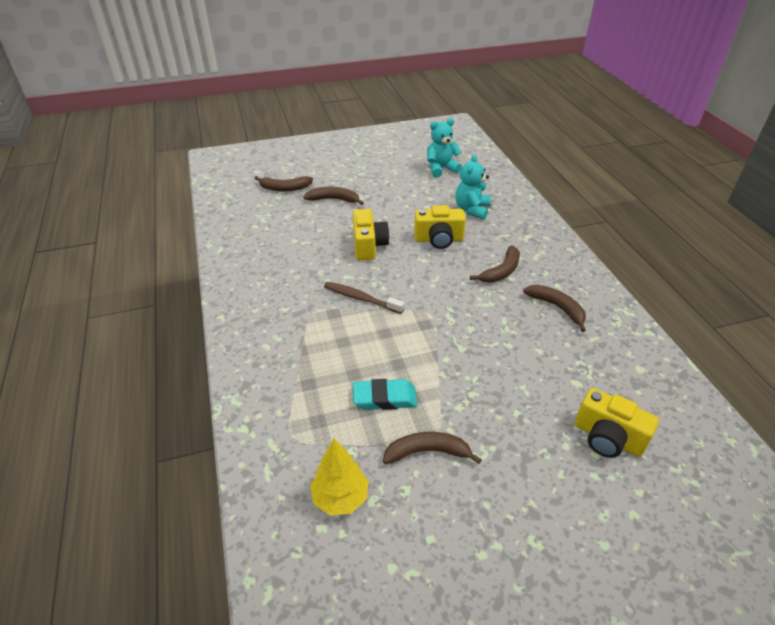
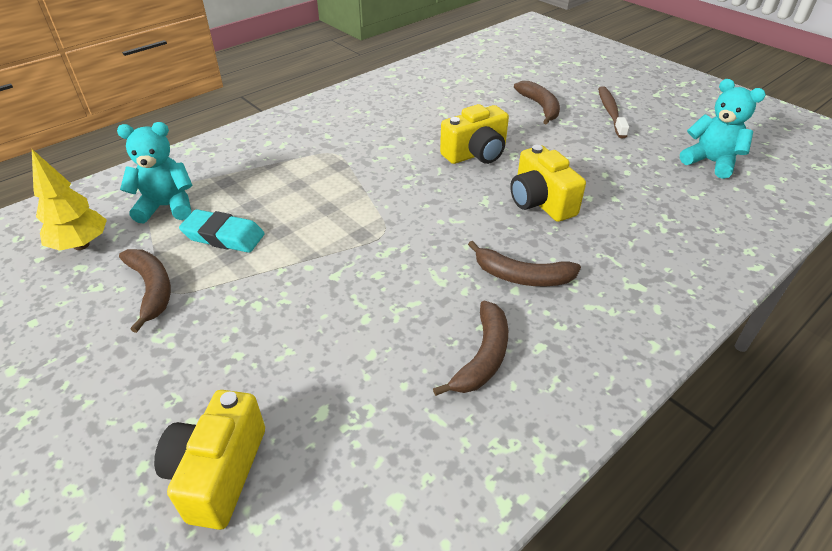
camera: 65 degrees right, 0 degrees up
brown banana [254,176,313,191] -> none
brown toothbrush [324,282,404,314] -> brown toothbrush moved to [598,86,629,138]
turquoise eraser [353,379,417,410] -> turquoise eraser turned 45 degrees counterclockwise [179,209,265,253]
turquoise teddy bear [455,154,491,219] -> turquoise teddy bear moved to [117,122,192,223]

